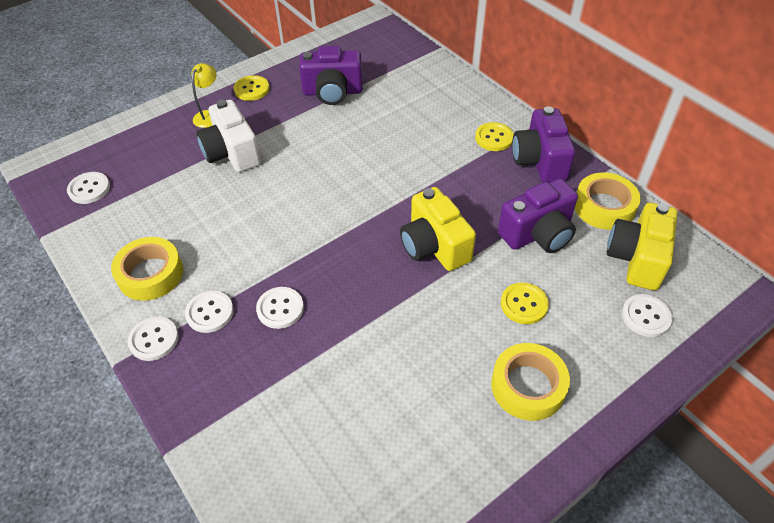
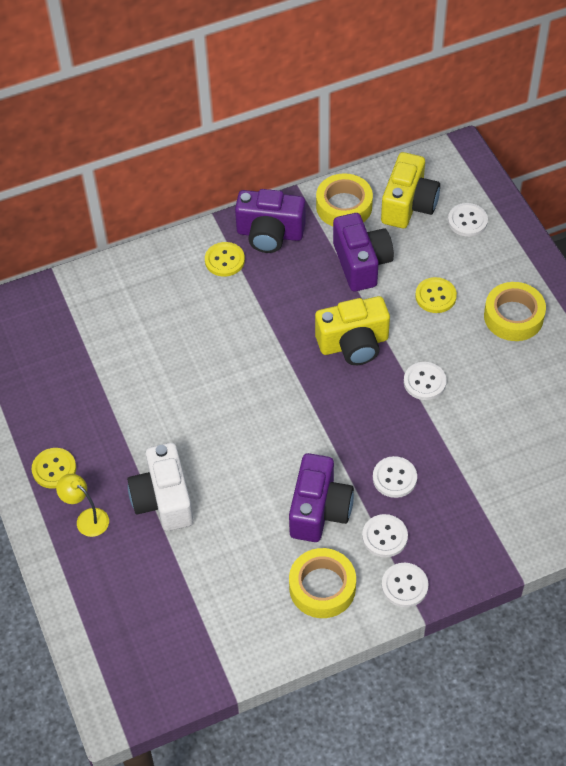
camera: 75 degrees left, 5 degrees up
white button [67,172,110,204] -> white button moved to [404,362,447,400]
white camera [196,100,261,172] -> white camera turned 90 degrees clockwise [127,443,193,531]
purple camera [299,46,363,105] -> purple camera moved to [289,453,354,542]
yellow camera [607,203,677,290] -> yellow camera turned 105 degrees counterclockwise [381,152,440,228]

